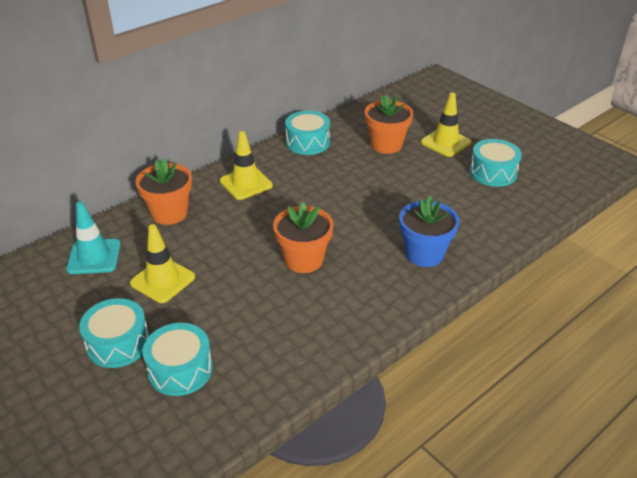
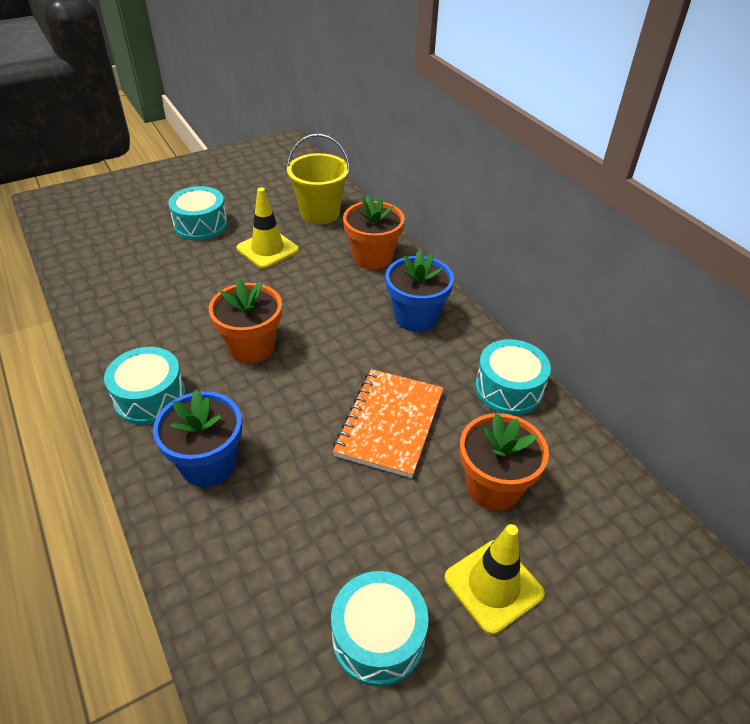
camera: 100 degrees right, 5 degrees up
turquoise traffic cone [66,202,121,274] -> yellow bucket [286,134,350,225]
turquoise drum [143,323,213,396] -> turquoise drum moved to [104,347,186,425]
yellow traffic cone [220,131,273,200] -> blue flower pot [386,250,454,332]
none -> orange notebook [333,369,443,478]

